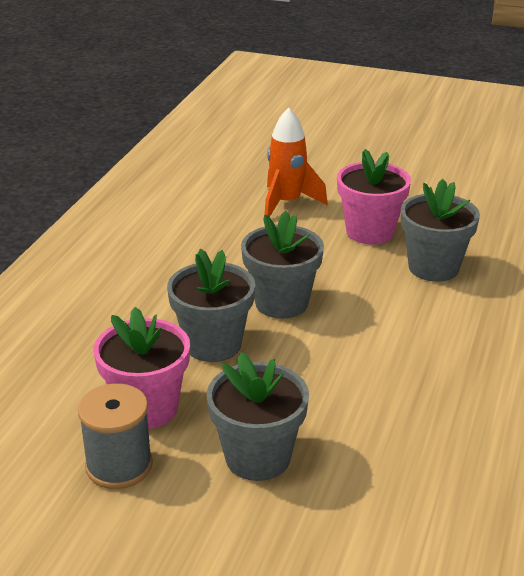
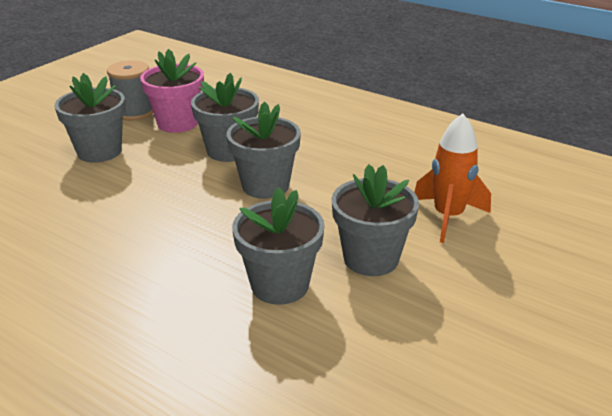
camera: 105 degrees right, 0 degrees up
pink flower pot [337,149,411,245] -> grey flower pot [331,164,419,276]

